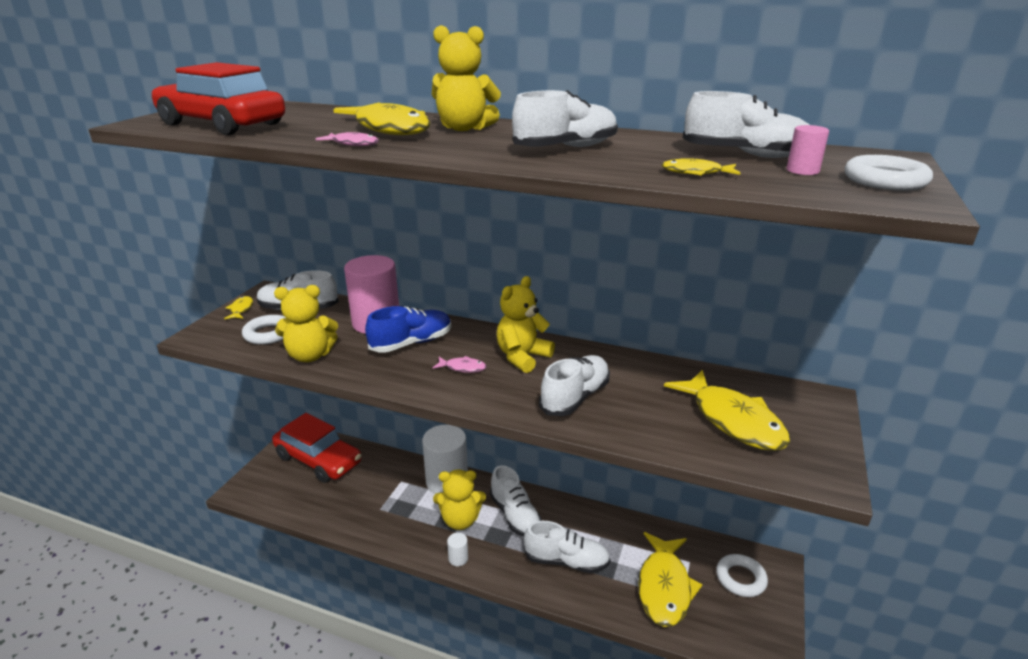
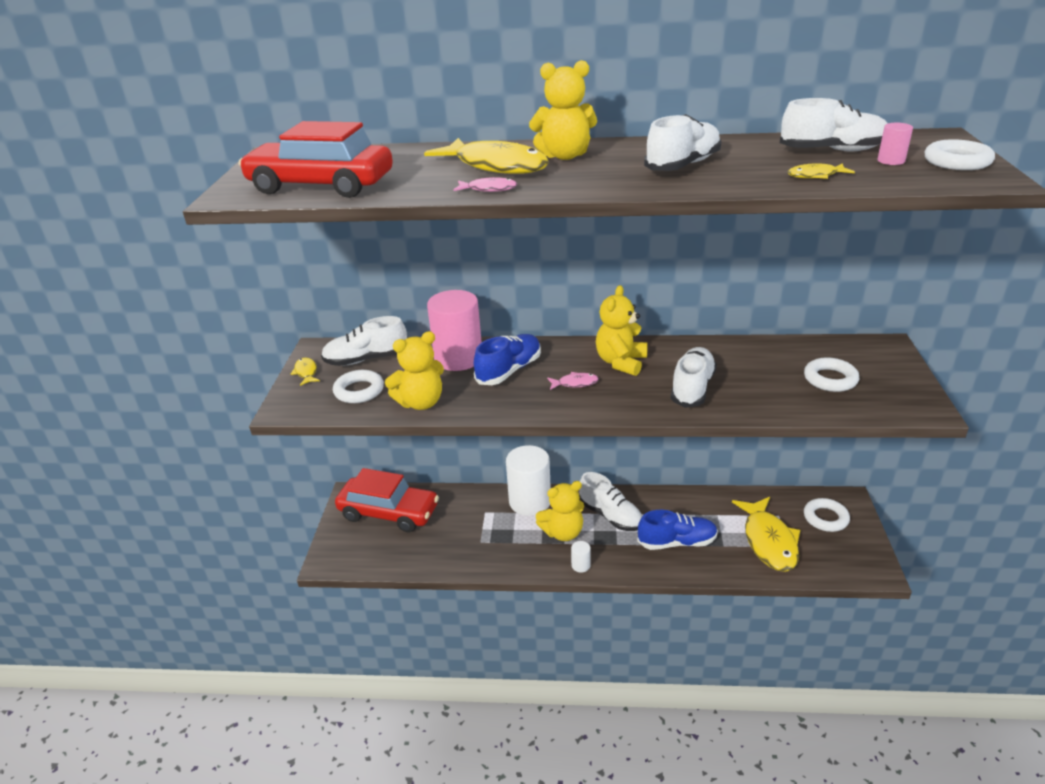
camera: 15 degrees left, 5 degrees up
white shoe [524,521,610,573] -> blue shoe [637,510,718,550]
yellow fish [664,370,790,451] -> white ring [804,358,860,392]

